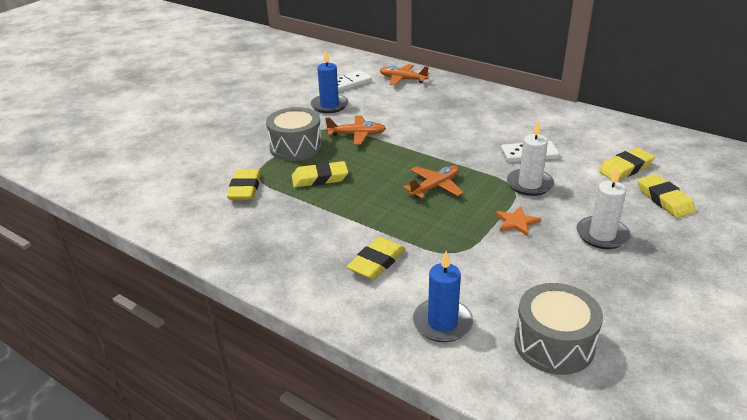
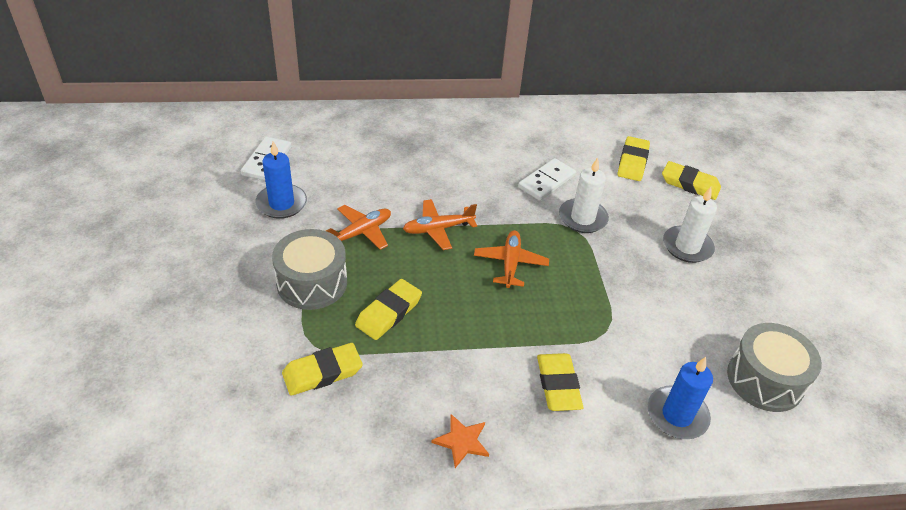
camera: 45 degrees left, 10 degrees up
yellow eraser [227,169,261,200] -> yellow eraser turned 75 degrees counterclockwise [282,343,363,396]
orange plane [380,64,430,86] -> orange plane moved to [403,199,477,250]
orange star [496,206,541,236] -> orange star moved to [431,414,489,468]

